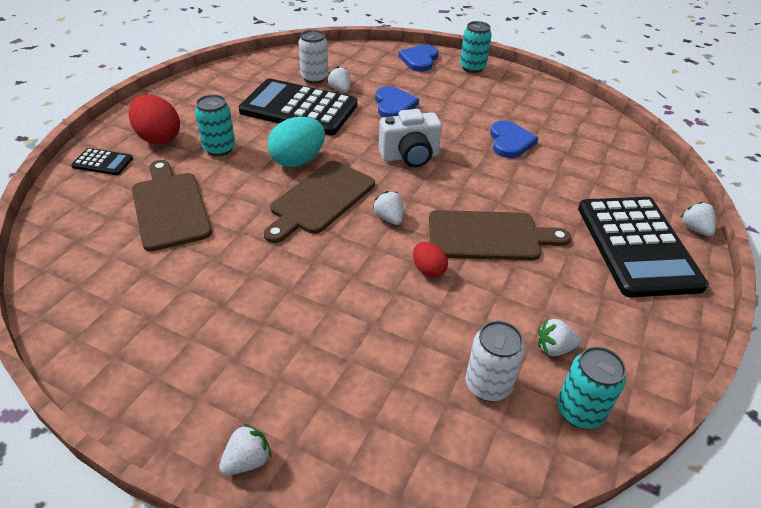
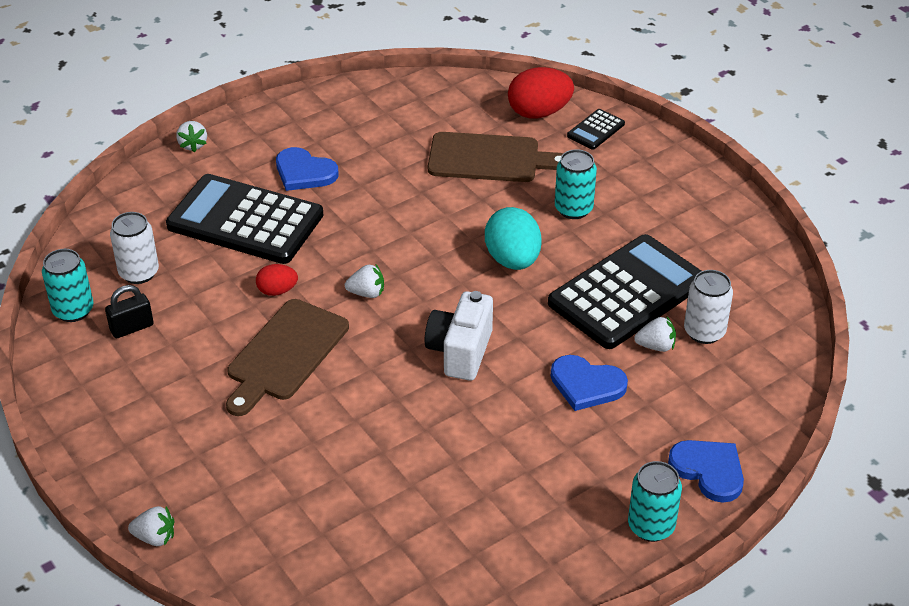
camera: 120 degrees right, 0 degrees up
red egg [129,95,180,145] -> red egg moved to [508,67,574,119]
brown cutting board [264,161,375,243] -> none
blue heart [490,121,538,158] -> blue heart moved to [276,147,338,191]
white strawberry [538,318,582,356] -> black padlock [105,285,154,338]
black calculator [578,197,709,297] -> black calculator moved to [166,174,323,264]

